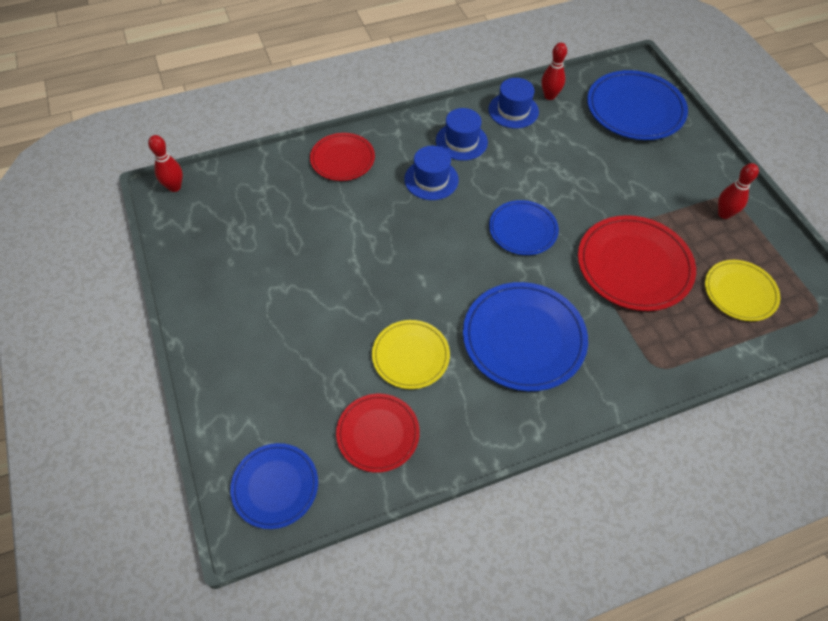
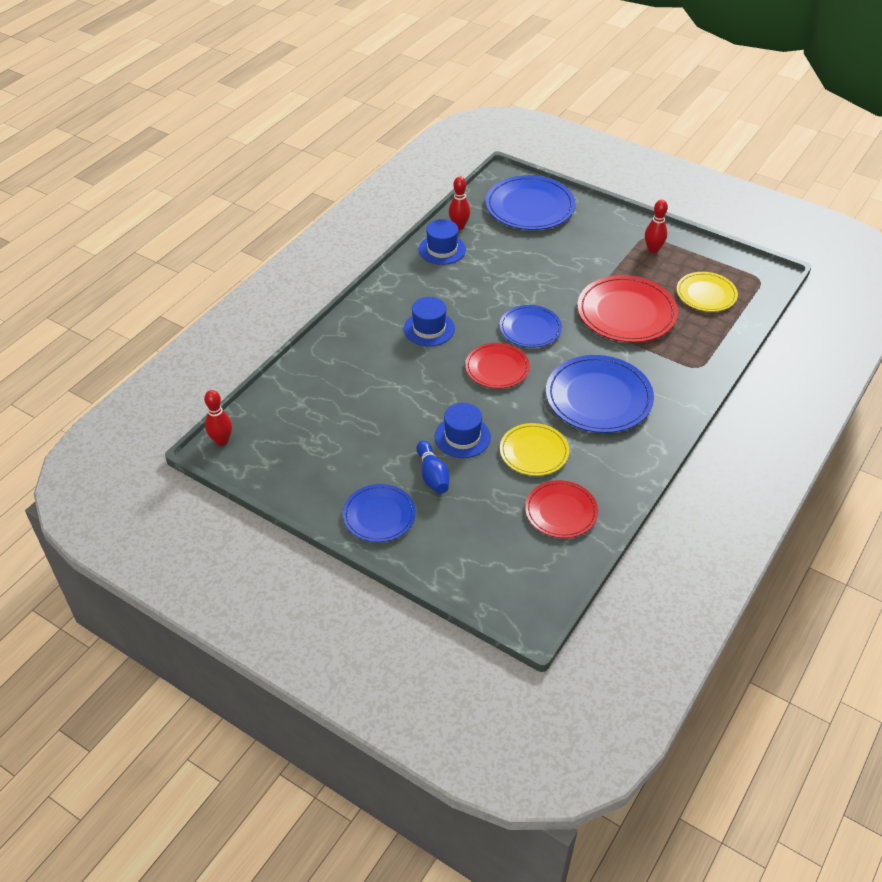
camera: 35 degrees left, 10 degrees down
blue plate [230,443,318,529] -> blue plate moved to [343,484,416,542]
red plate [310,133,375,181] -> red plate moved to [465,343,530,389]
blue hat [436,108,488,161] -> blue hat moved to [434,403,491,458]
none -> blue bowling pin [416,440,449,494]

